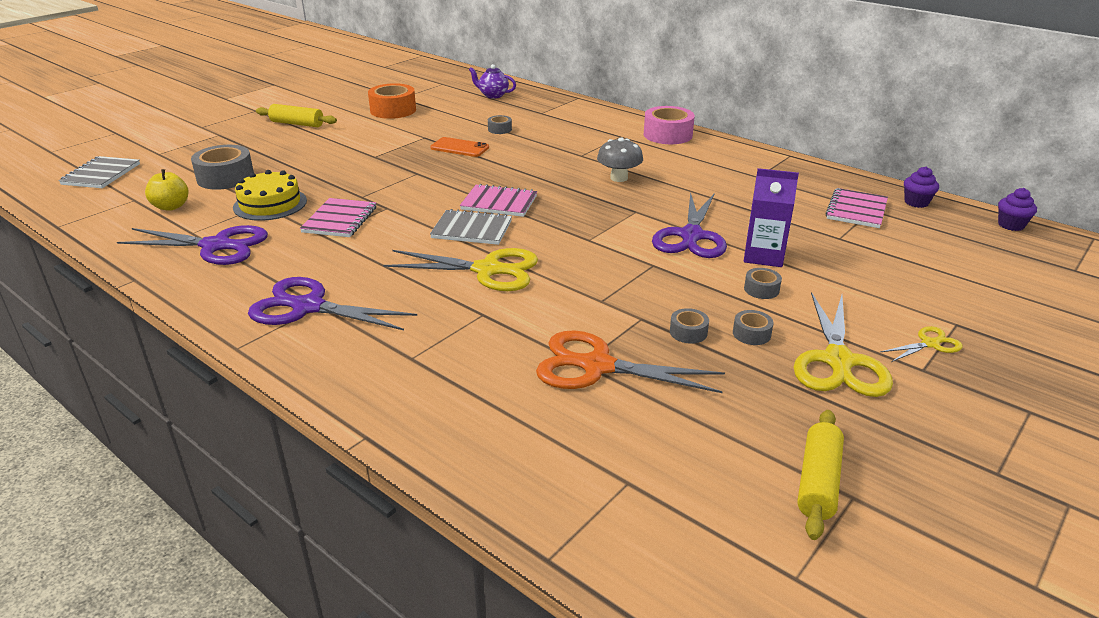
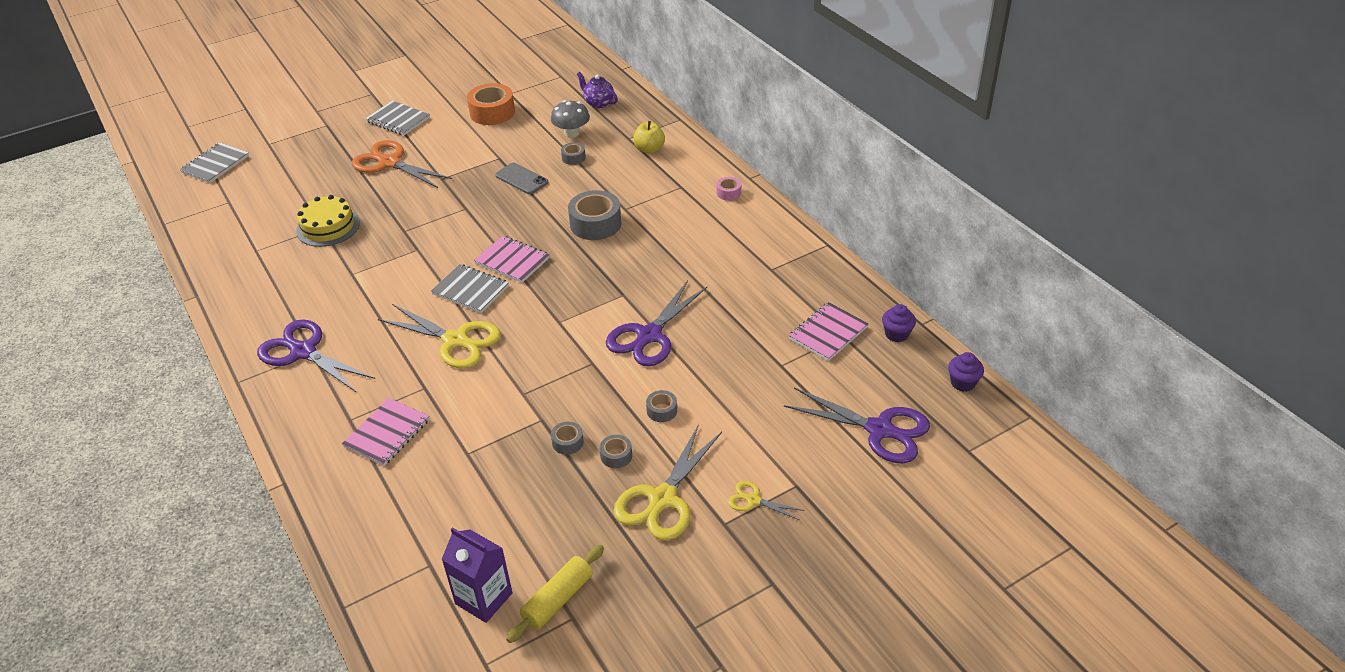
camera: 20 degrees right, 10 degrees up
purple scissors [117,225,268,265] -> purple scissors moved to [784,387,930,463]
yellow apple [145,169,189,211] -> yellow apple moved to [633,121,665,154]
grey tape [191,145,254,190] -> grey tape moved to [568,190,621,240]
yellow rolling pin [256,104,337,127] -> grey notebook [365,100,430,136]
pink notebook [300,198,376,237] -> pink notebook moved to [342,398,430,466]
orange phone [430,137,489,157] -> grey phone [495,163,549,194]
orange scissors [536,330,725,393] -> orange scissors moved to [352,140,452,188]
grey mushroom [597,138,643,182] -> grey mushroom moved to [551,100,590,138]
pink tape [644,106,695,144] -> pink tape [716,177,741,201], size x0.50
purple carton [744,168,799,267] -> purple carton moved to [441,527,513,623]
yellow scissors [880,326,963,362] -> yellow scissors turned 150 degrees counterclockwise [728,481,804,520]

